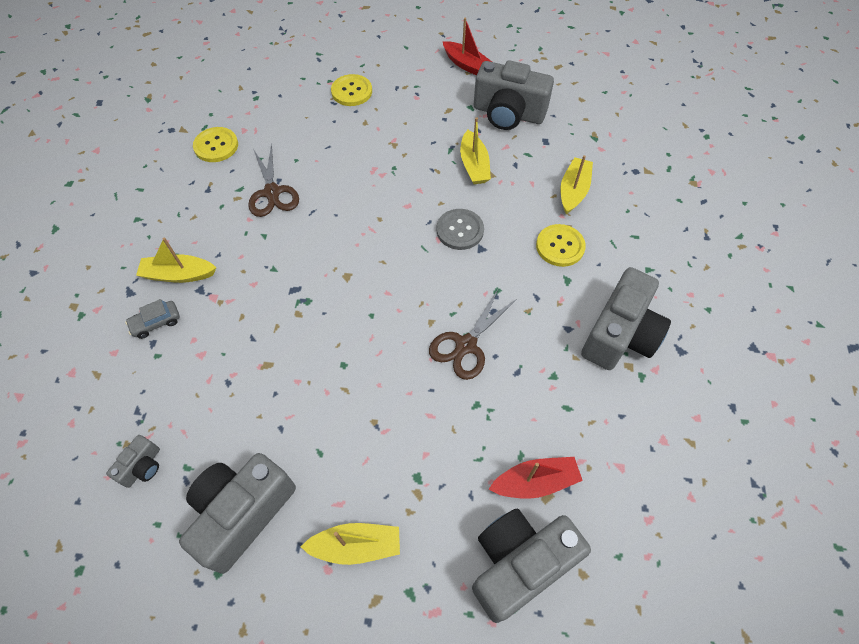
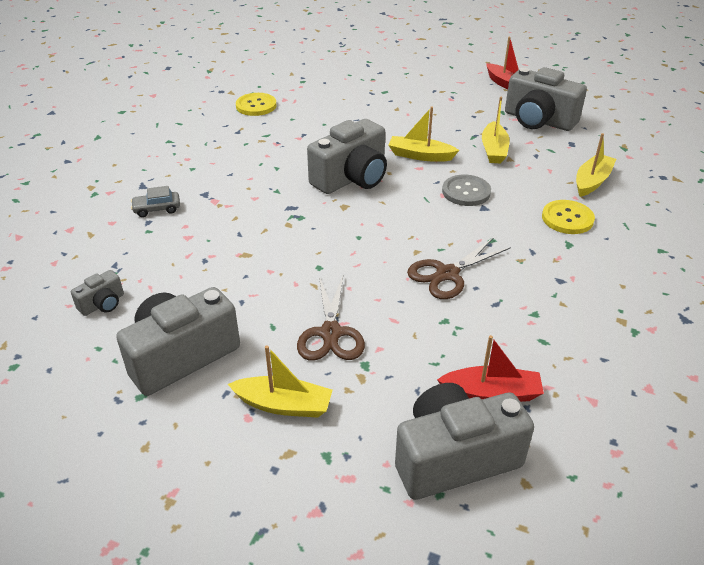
camera: 15 degrees right, 20 degrees down
yellow boat [136,237,217,283] -> yellow boat moved to [388,106,459,162]
brown scissors [248,143,299,217] -> brown scissors moved to [297,276,365,360]
yellow button [331,74,372,106] -> none
grey camera [581,267,671,370] -> grey camera moved to [307,119,387,194]

